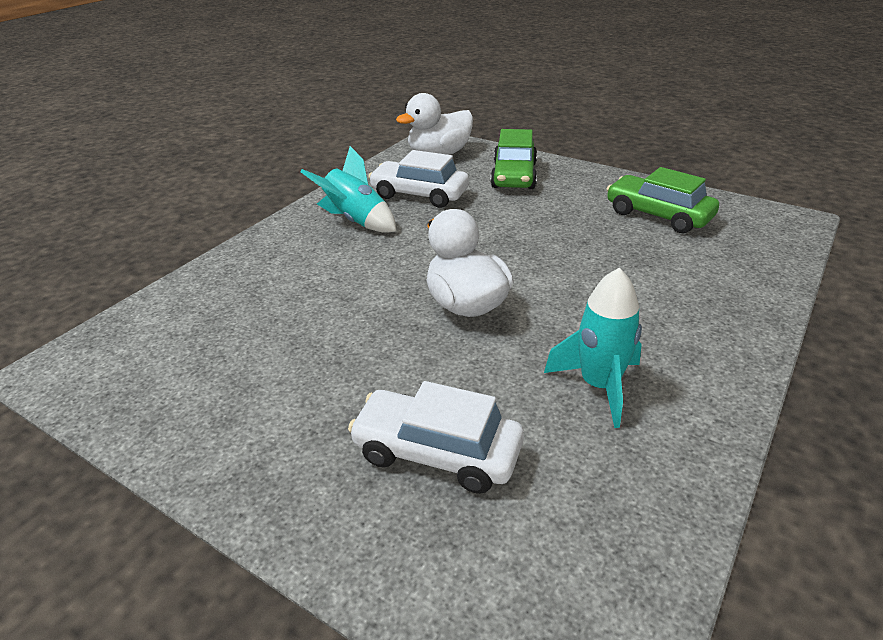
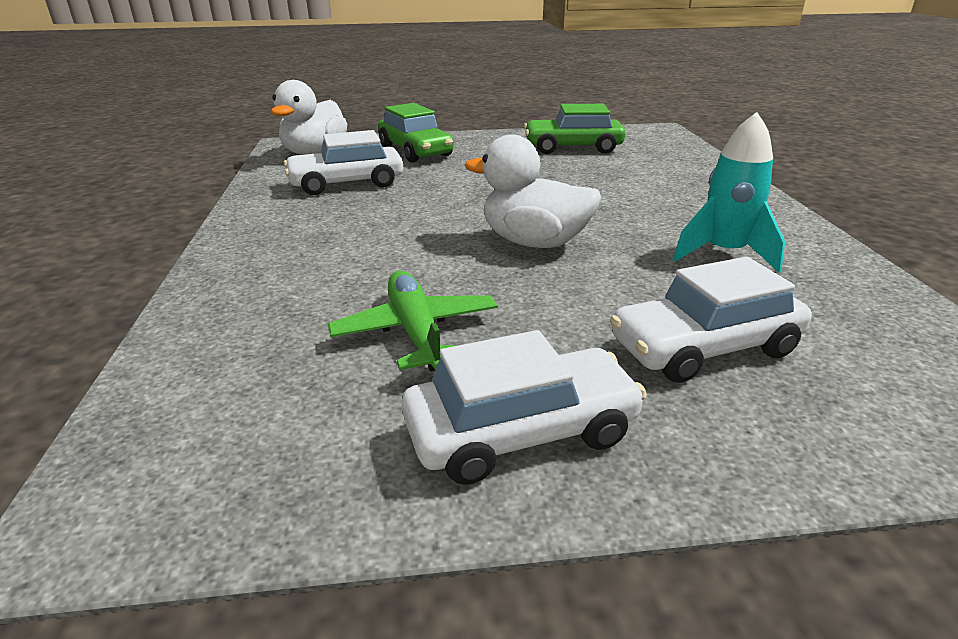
camera: 40 degrees left, 5 degrees down
turquoise rocket [300,146,396,233] -> none
none -> green plane [328,271,498,371]
none -> white car [402,330,647,485]

